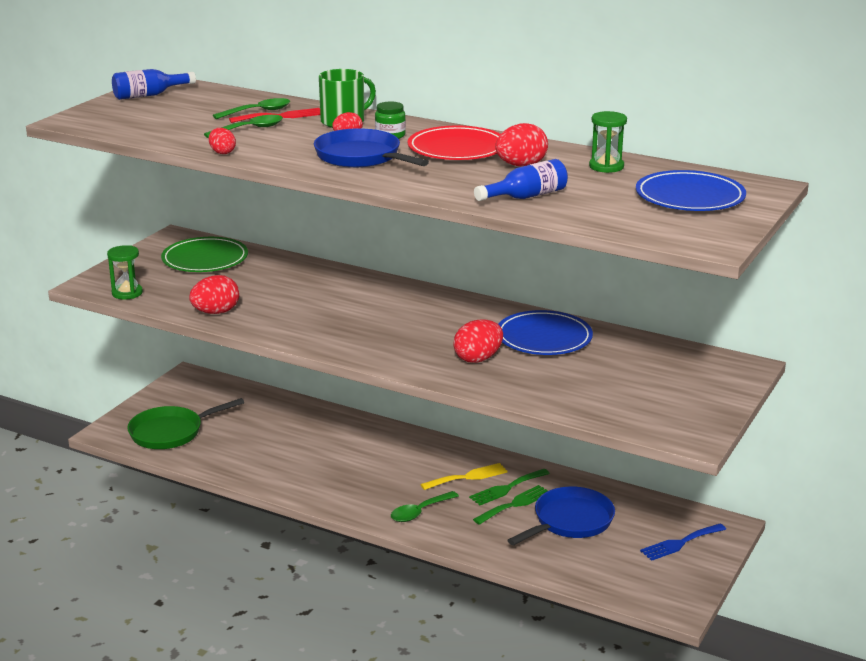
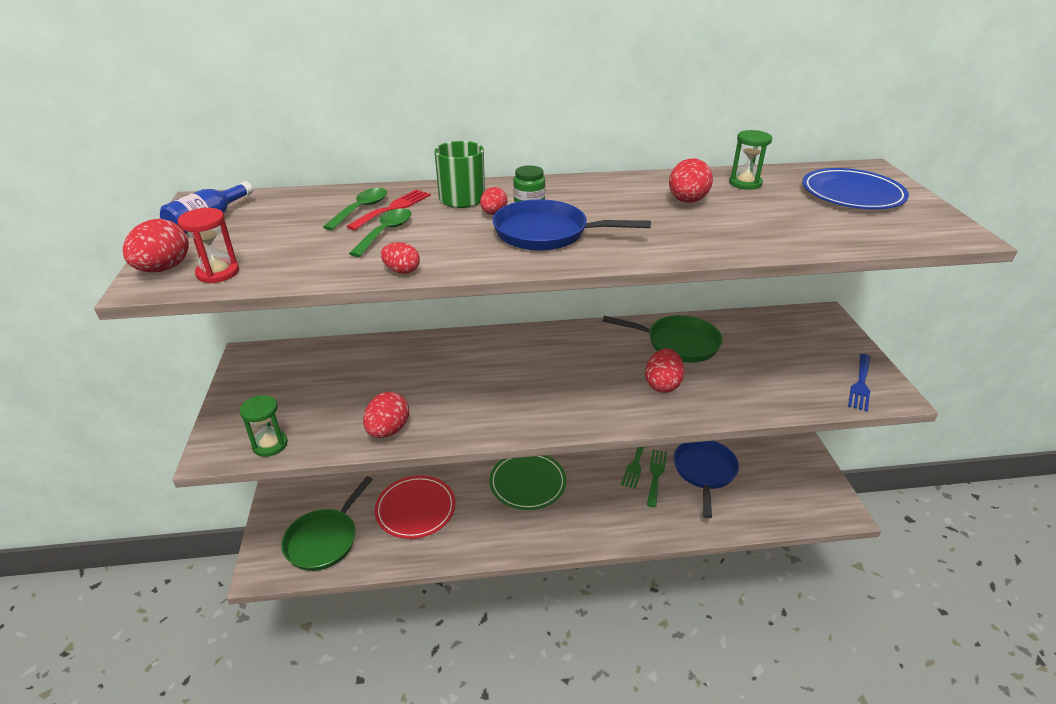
camera: 35 degrees left, 10 degrees up
green plate [161,237,248,272] -> green plate moved to [489,455,566,510]
green spoon [391,491,459,522] -> none
red plate [408,126,500,160] -> red plate moved to [375,475,455,539]
yellow fork [420,463,508,490] -> none
blue bottle [474,159,568,201] -> none
blue plate [499,310,593,355] -> green pan [602,315,723,363]
blue fork [640,524,726,561] -> blue fork moved to [848,354,871,411]
none -> red egg [123,219,189,272]
none -> red hourglass [178,208,239,283]

